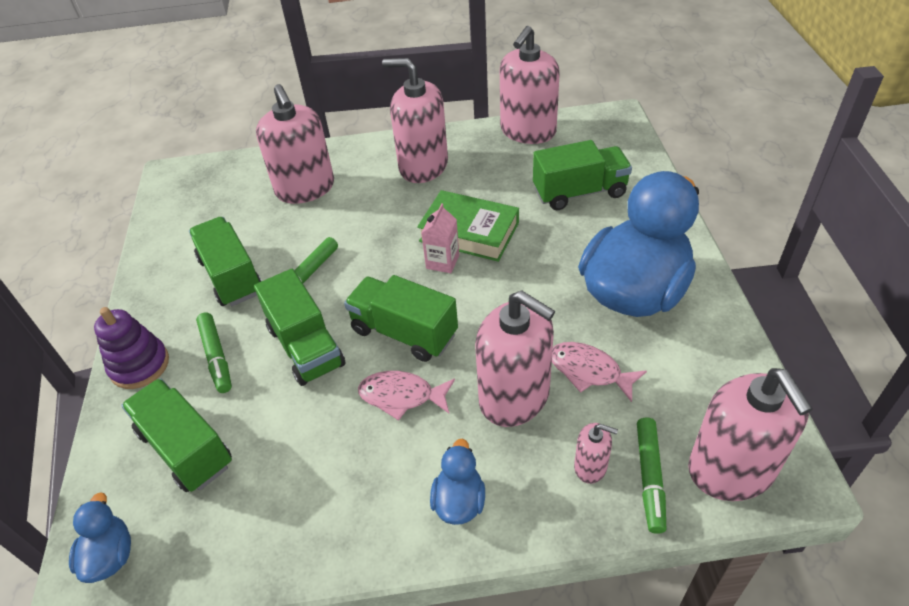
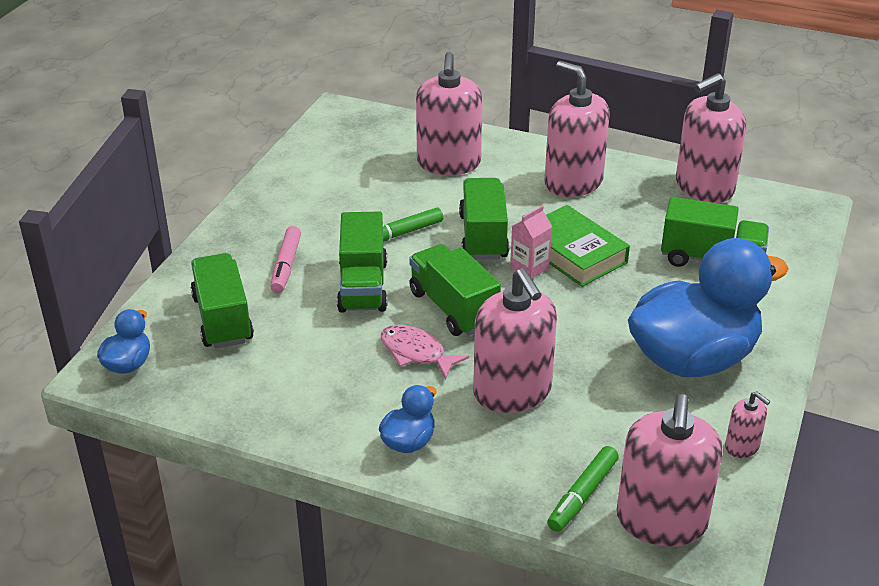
camera: 25 degrees right, 10 degrees down
purple stacking toy [94,307,169,389] -> none
green truck [189,217,262,306] -> green truck moved to [459,178,509,260]
green marker [196,312,232,393] -> pink marker [270,226,301,293]
pink fish [552,342,647,402] -> none
pink soap dispenser [574,423,618,484] -> pink soap dispenser moved to [725,391,770,458]

